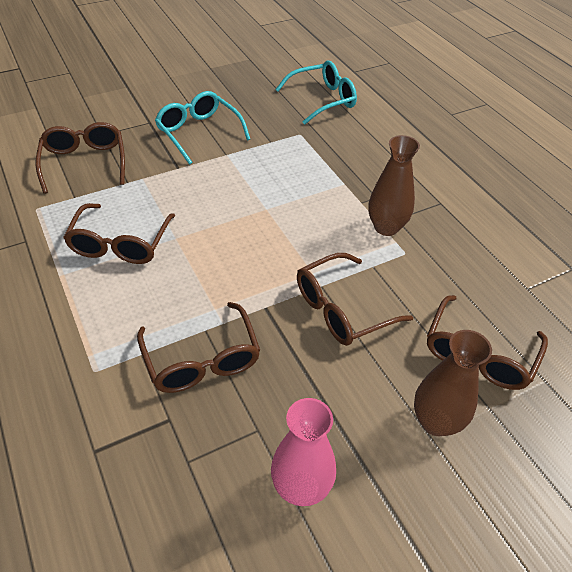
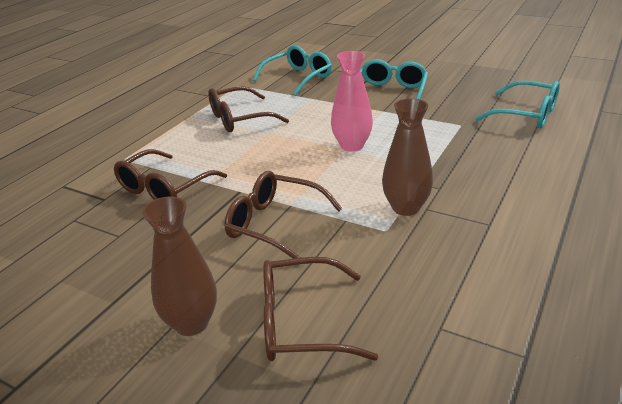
camera: 60 degrees right, 15 degrees down
brown glasses [36,122,125,194] -> turquoise glasses [253,45,332,96]
pink vase [271,398,336,506] -> pink vase moved to [331,51,373,152]

